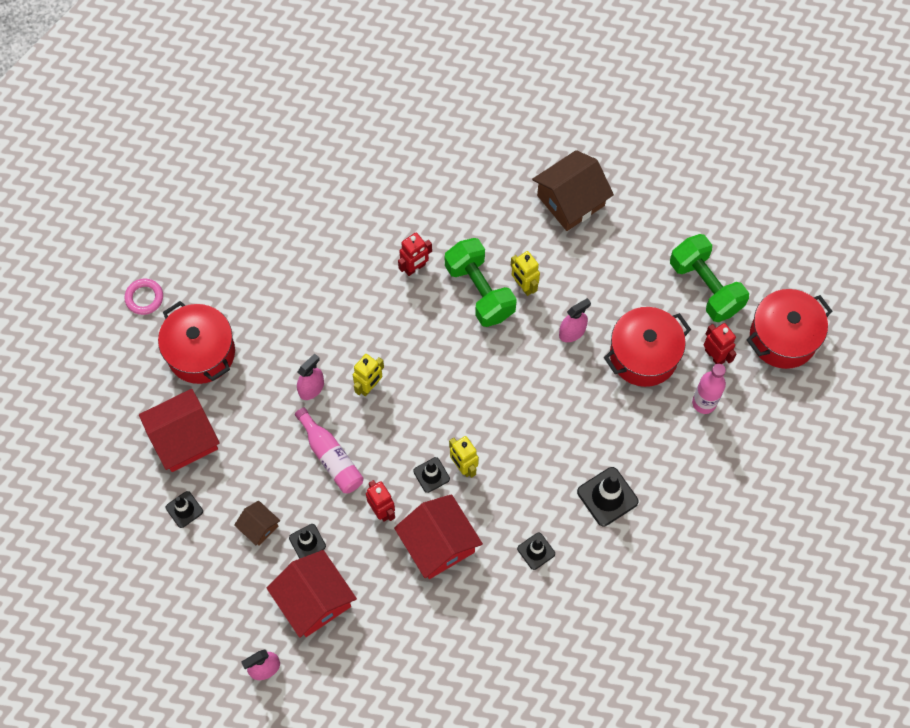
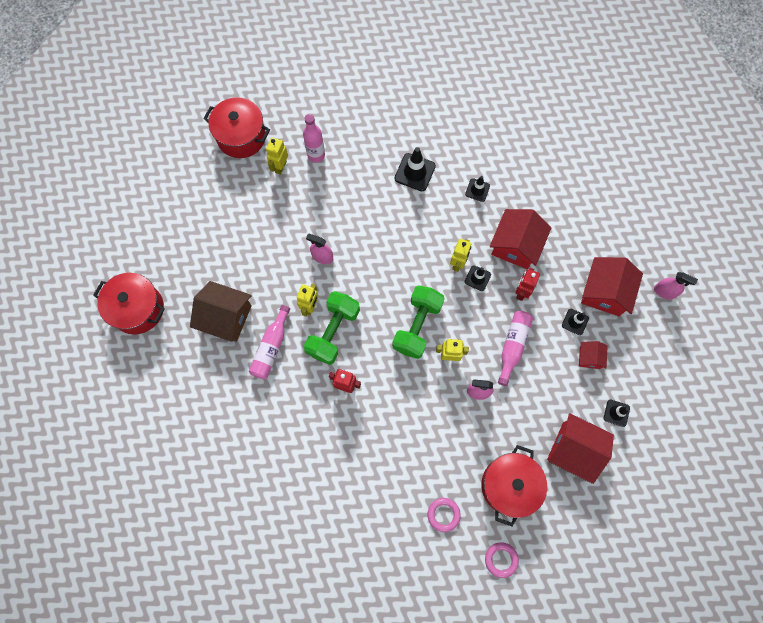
camera: 125 degrees left, 5 degrees up
brown house [234,500,280,546] -> red house [579,341,608,369]
red pot [604,307,691,387] -> red pot moved to [93,273,165,334]
green dumbbell [670,234,749,322] -> green dumbbell moved to [392,285,445,359]
red robot [704,323,737,364] -> yellow robot [266,138,288,175]
none -> pink bottle [249,305,290,380]
none -> pink ring [428,498,461,532]

